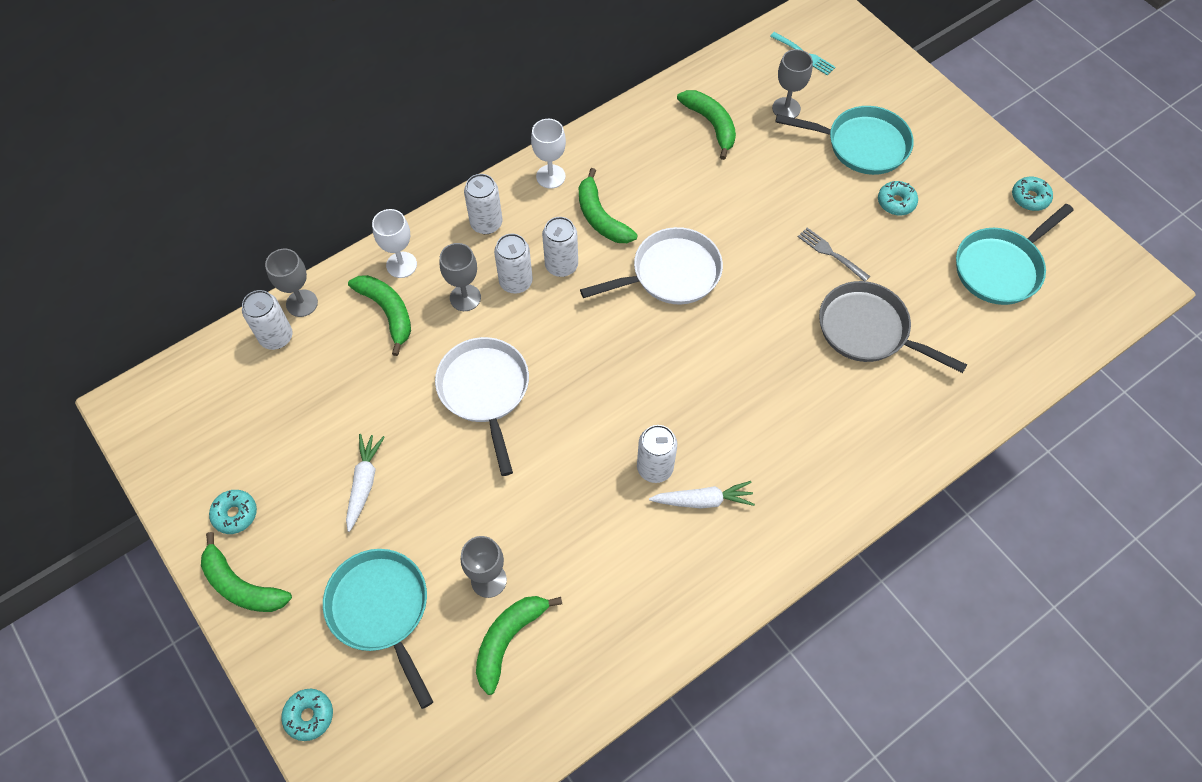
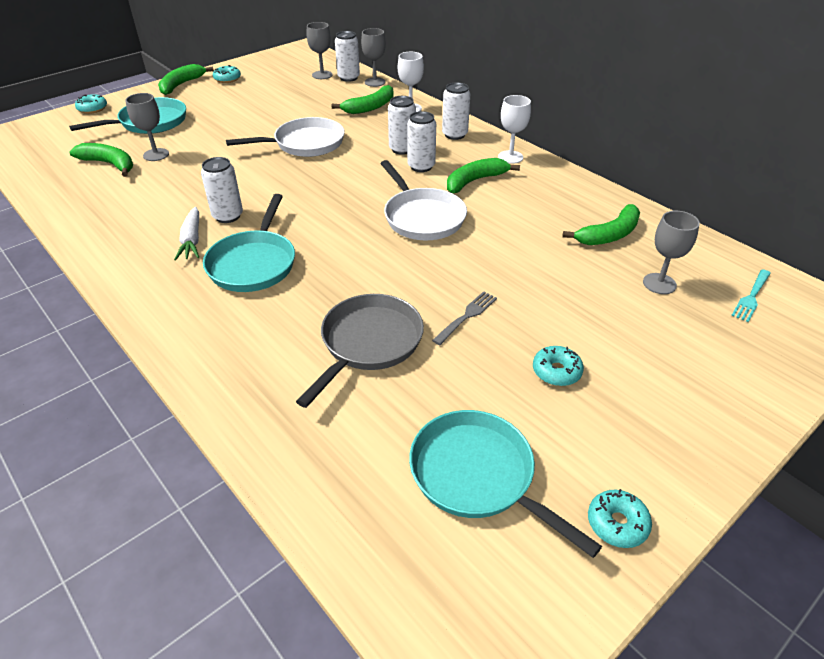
camera: 85 degrees right, 20 degrees down
white carrot [346,434,385,532] -> none
grey goblet [440,243,481,311] -> grey goblet moved to [307,22,333,79]
turquoise pan [776,106,914,175] -> turquoise pan moved to [203,194,295,292]

